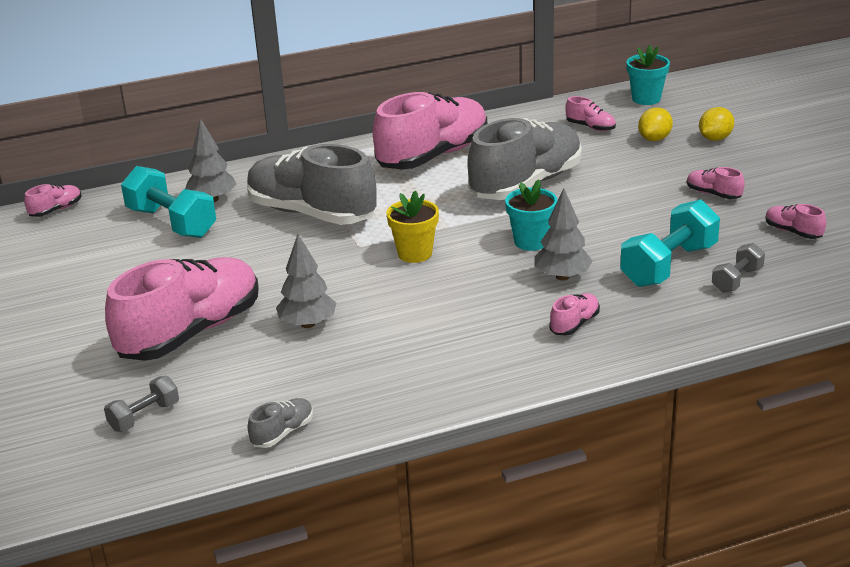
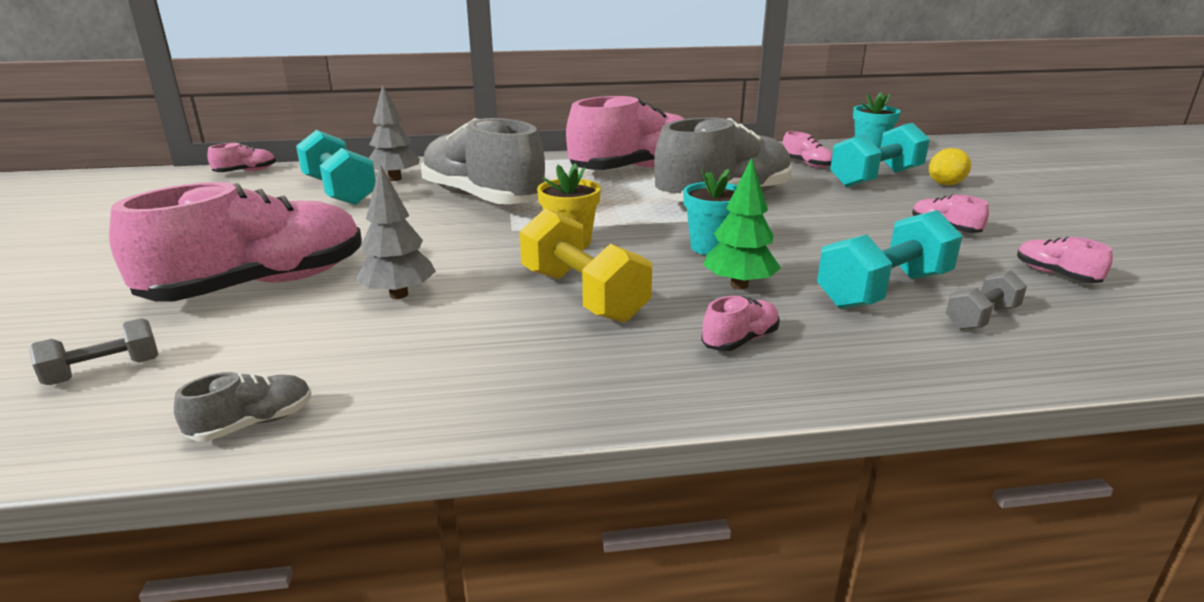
camera: 10 degrees right, 5 degrees down
grey tree [535,188,593,281] -> green tree [703,158,781,289]
yellow lemon [638,107,673,141] -> turquoise dumbbell [830,123,930,188]
none -> yellow dumbbell [520,208,652,323]

